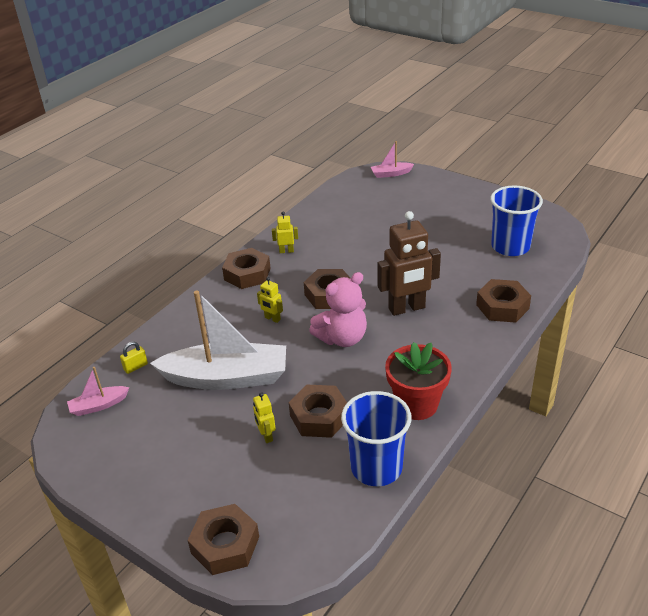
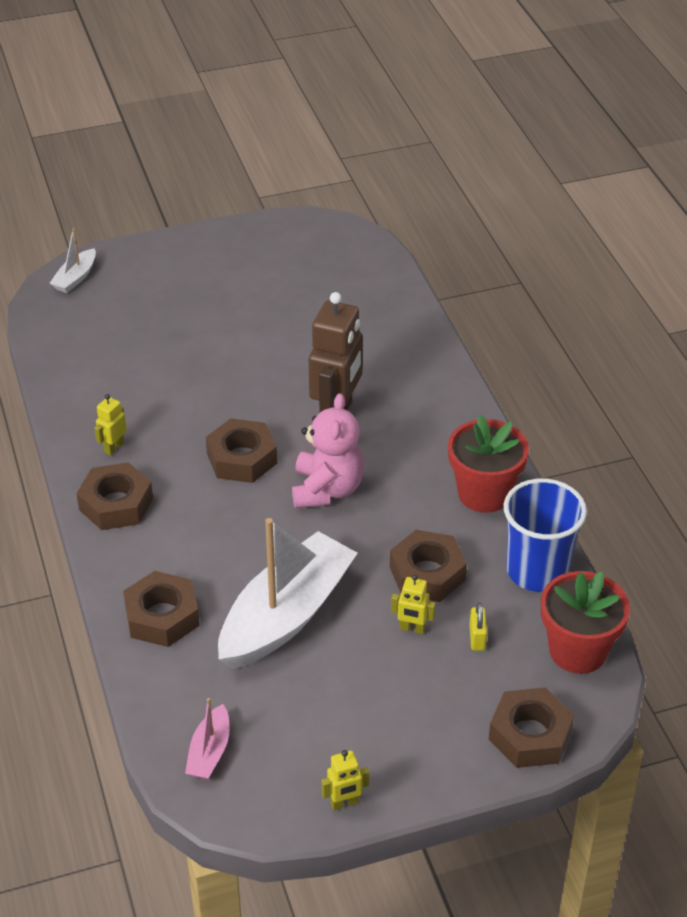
camera: 55 degrees left, 5 degrees up
yellow padlock [120,342,148,374] -> yellow padlock moved to [469,603,487,651]
yellow robot [257,277,283,323] -> yellow robot moved to [321,750,369,811]
pink boat [371,141,414,178] -> white boat [50,228,96,293]
brown nut [476,279,531,323] -> brown nut moved to [123,571,199,647]
blue cup [491,185,543,256] -> none
none -> red flower pot [541,571,630,674]

